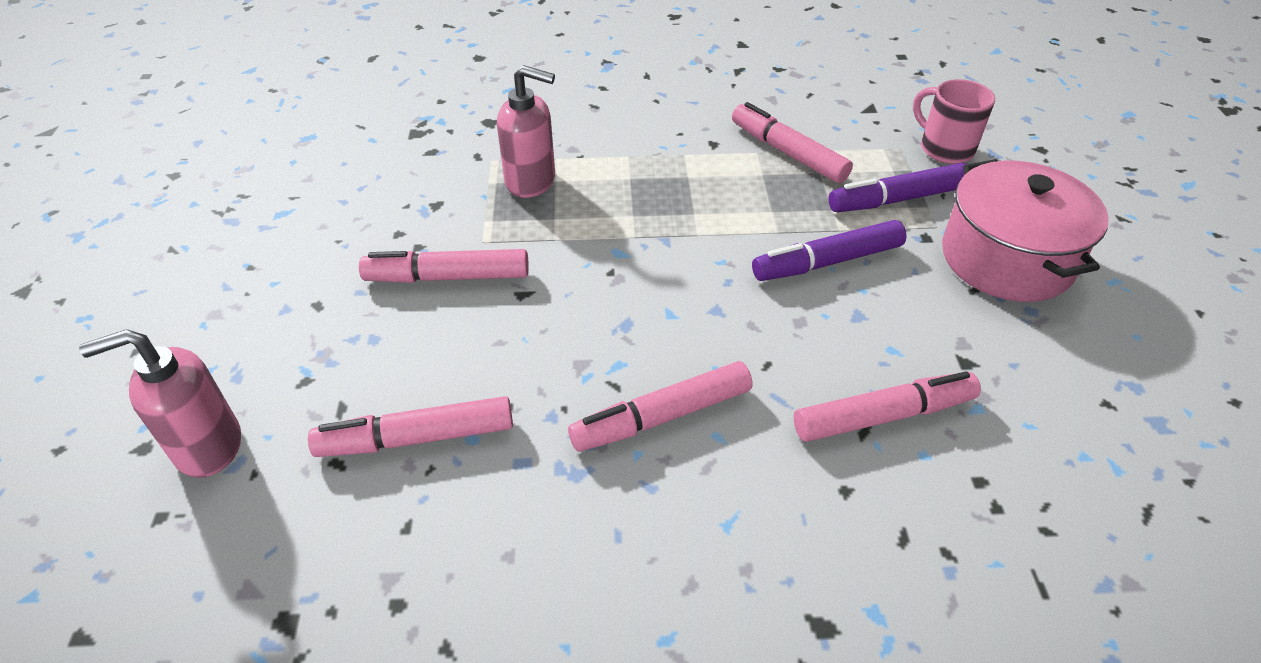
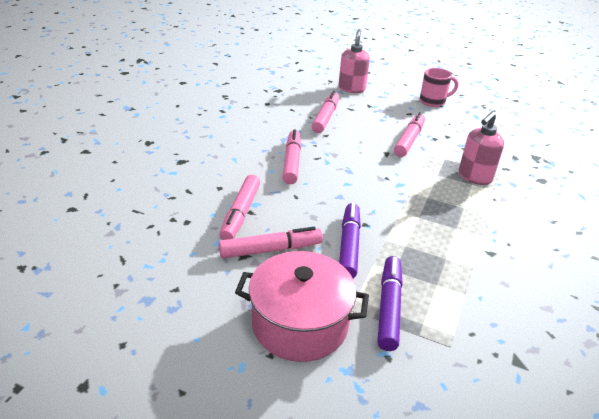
camera: 115 degrees right, 10 degrees down
pink marker [732,102,853,183] -> pink marker moved to [219,227,323,259]
pink mug [913,79,995,164] -> pink mug moved to [420,68,459,107]

